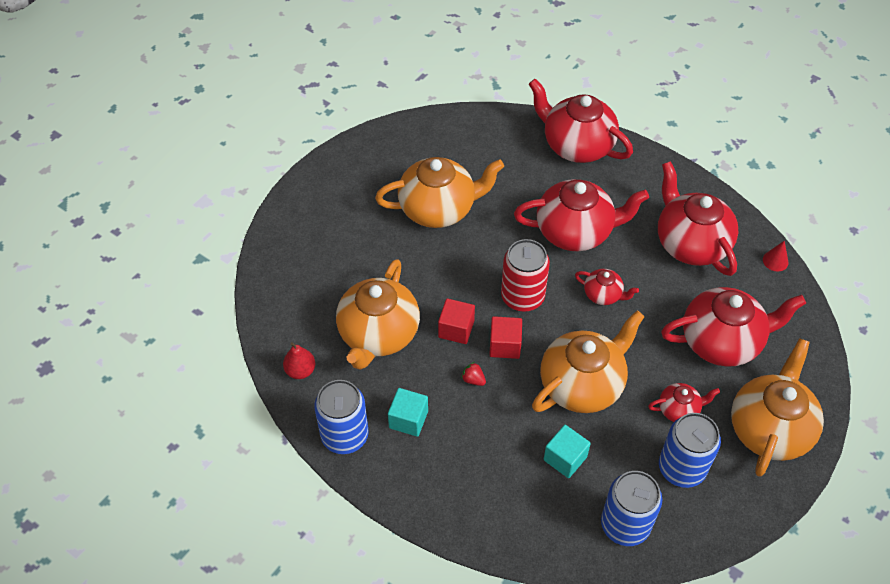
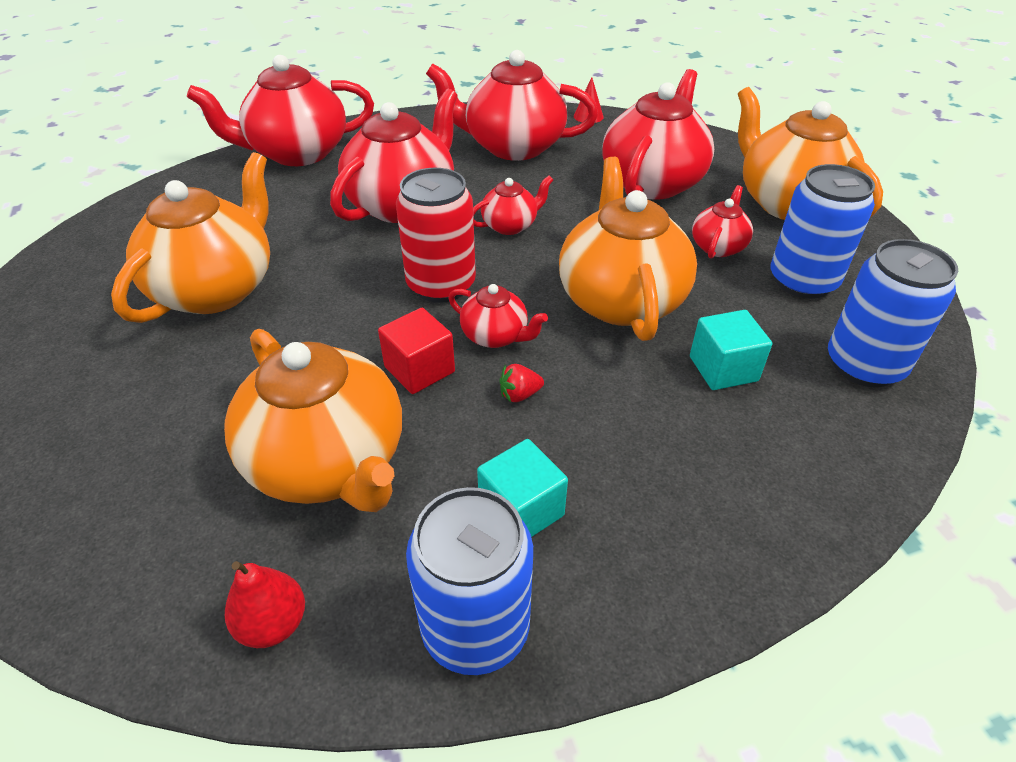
camera: 55 degrees left, 10 degrees down
red cube [489,316,522,359] -> red teapot [448,284,548,348]

